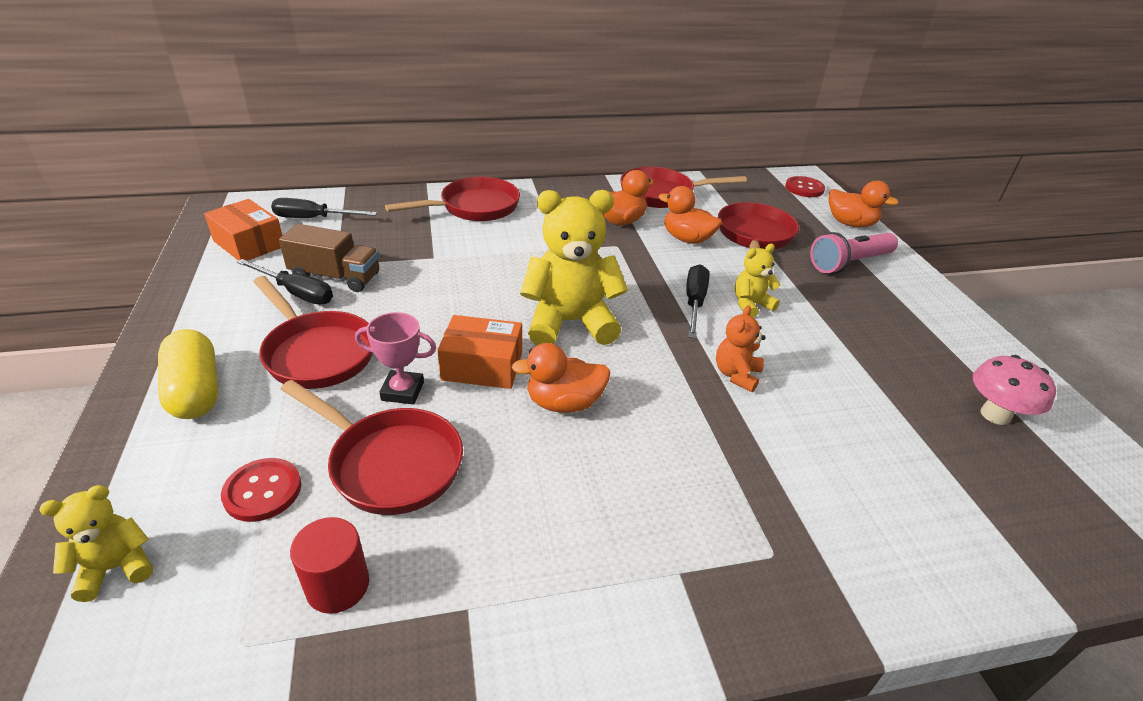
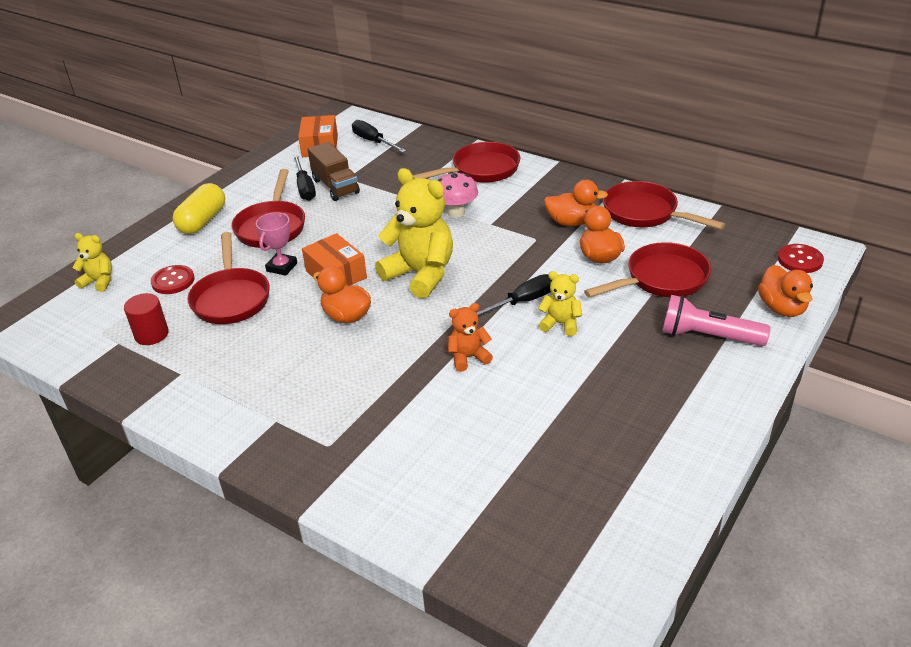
camera: 50 degrees right, 0 degrees up
pink trophy [355,312,436,404] -> pink trophy turned 60 degrees clockwise [256,212,297,276]
red pan [385,177,520,221] -> red pan turned 45 degrees counterclockwise [413,142,520,183]
pink mushroom [973,355,1056,425] -> pink mushroom moved to [437,172,478,218]

